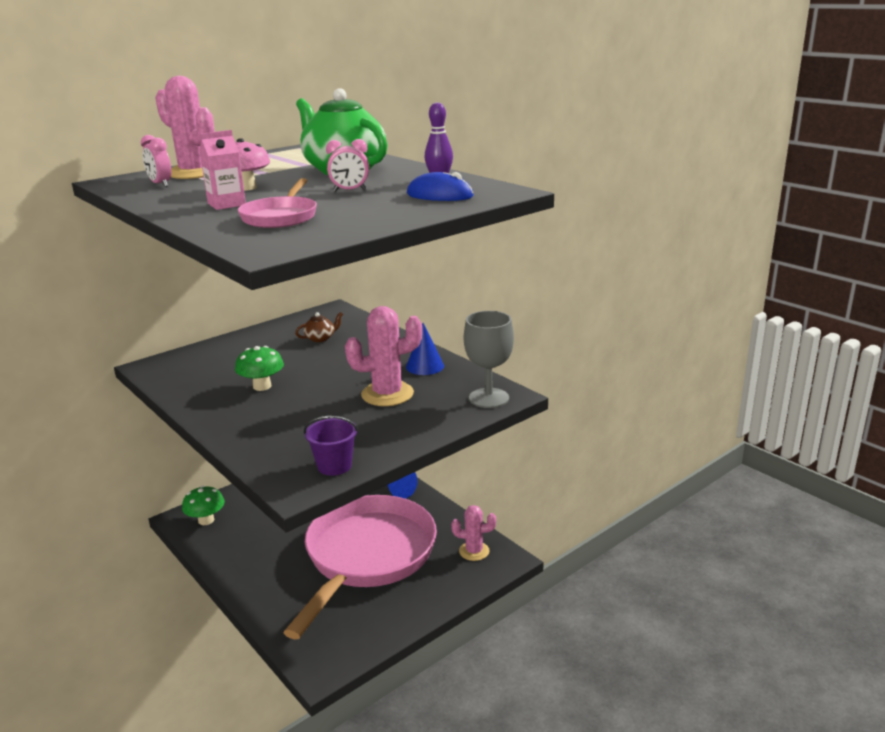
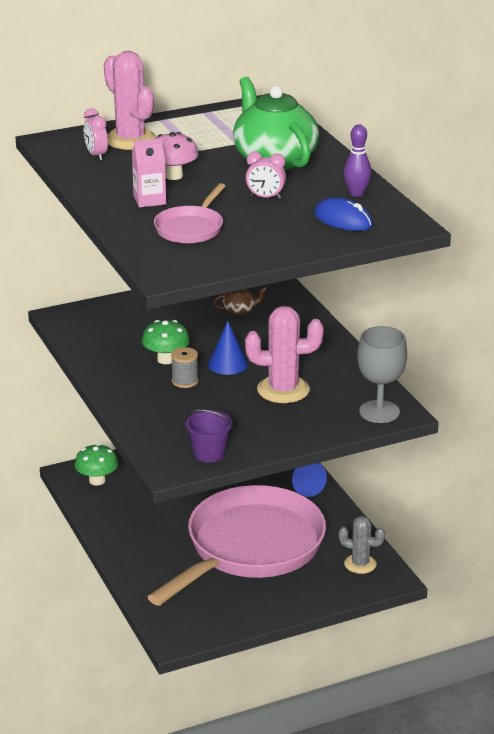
camera: 15 degrees right, 5 degrees up
blue cone [406,323,444,375] -> blue cone moved to [208,321,248,375]
pink cactus [451,505,496,561] -> grey cactus [338,516,385,574]
none -> grey spool [171,347,198,388]

